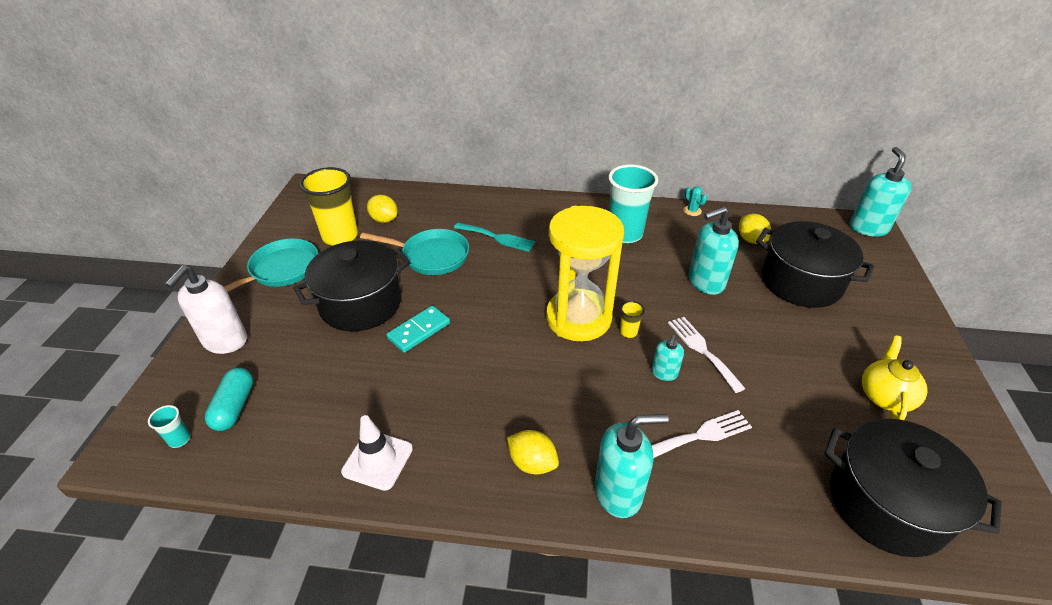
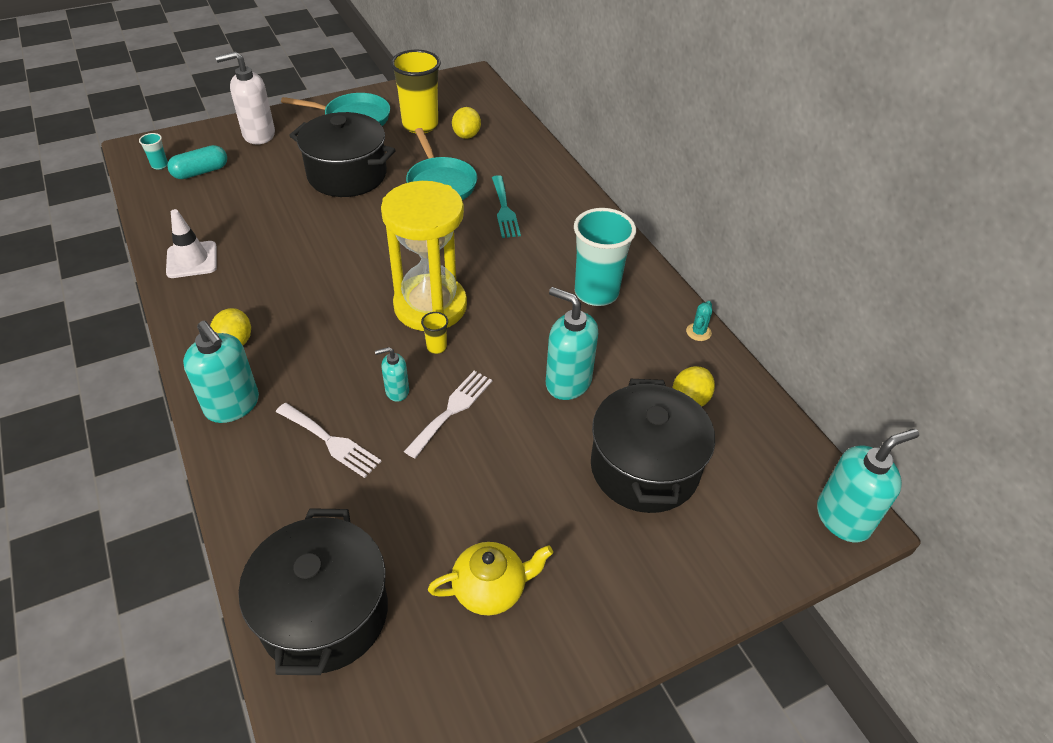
camera: 55 degrees right, 5 degrees up
turquoise domino [386,306,450,353] -> none

